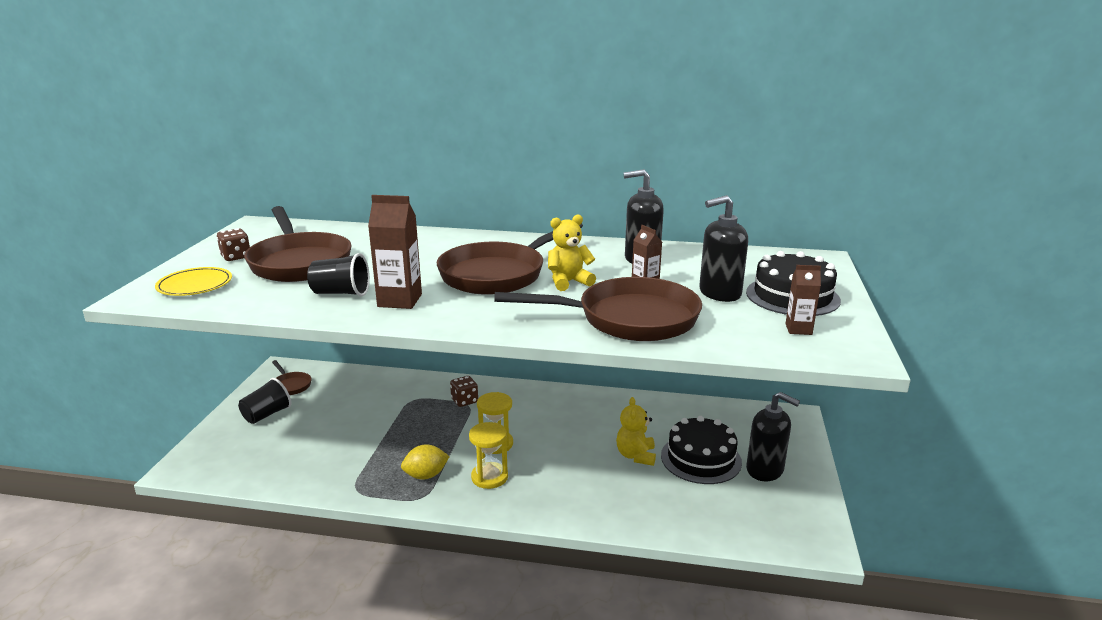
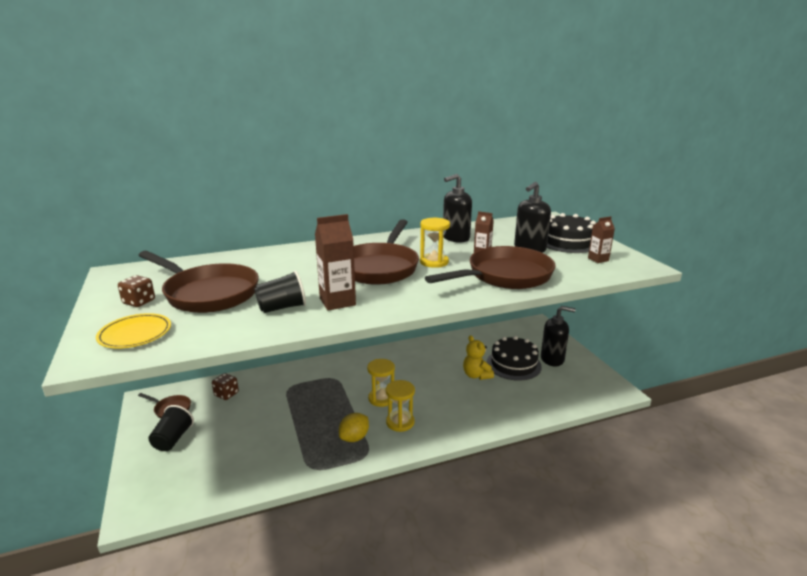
camera: 30 degrees left, 0 degrees up
brown dice [450,376,478,407] -> brown dice moved to [212,373,239,400]
yellow teddy bear [548,214,596,291] -> yellow hourglass [420,218,450,268]

